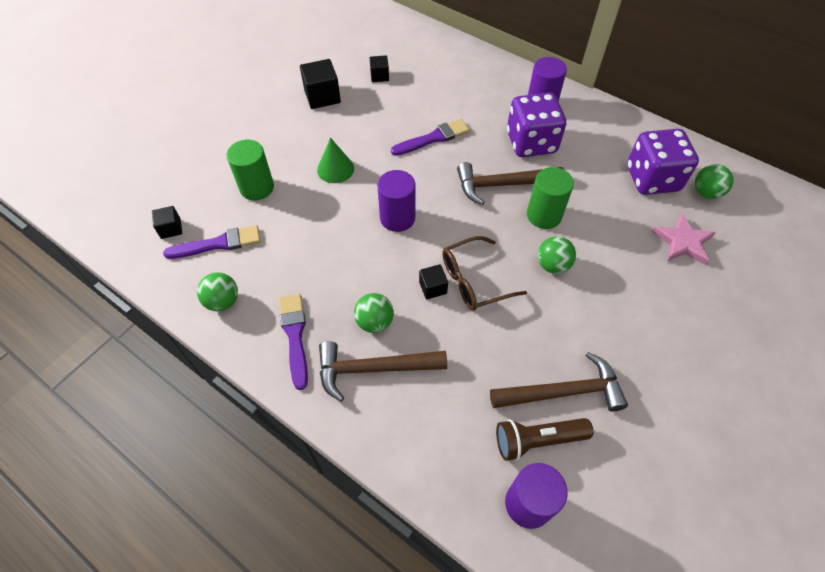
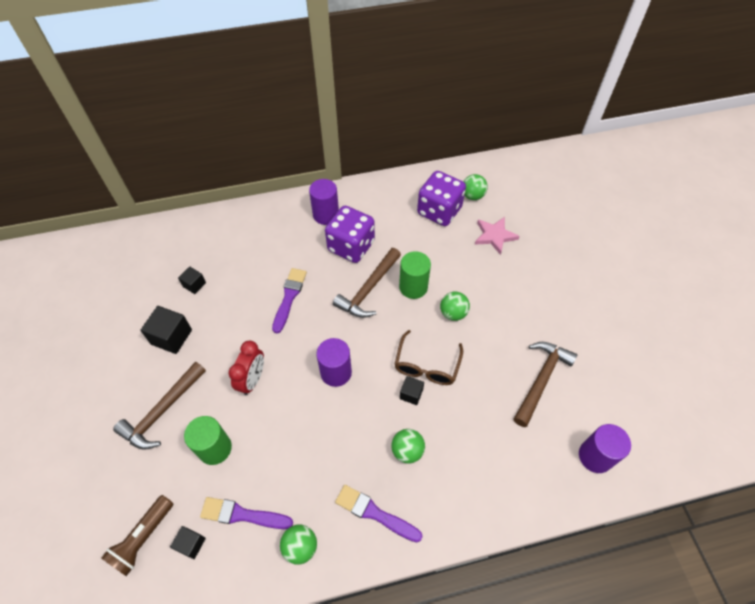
camera: 50 degrees left, 0 degrees up
purple brush [163,225,261,259] -> purple brush turned 105 degrees counterclockwise [200,497,293,529]
green cone [317,138,354,183] -> red clock [229,341,264,395]
brown hammer [319,341,447,402] -> brown hammer moved to [113,362,206,450]
brown flashlight [496,418,593,461] -> brown flashlight moved to [101,495,174,576]

